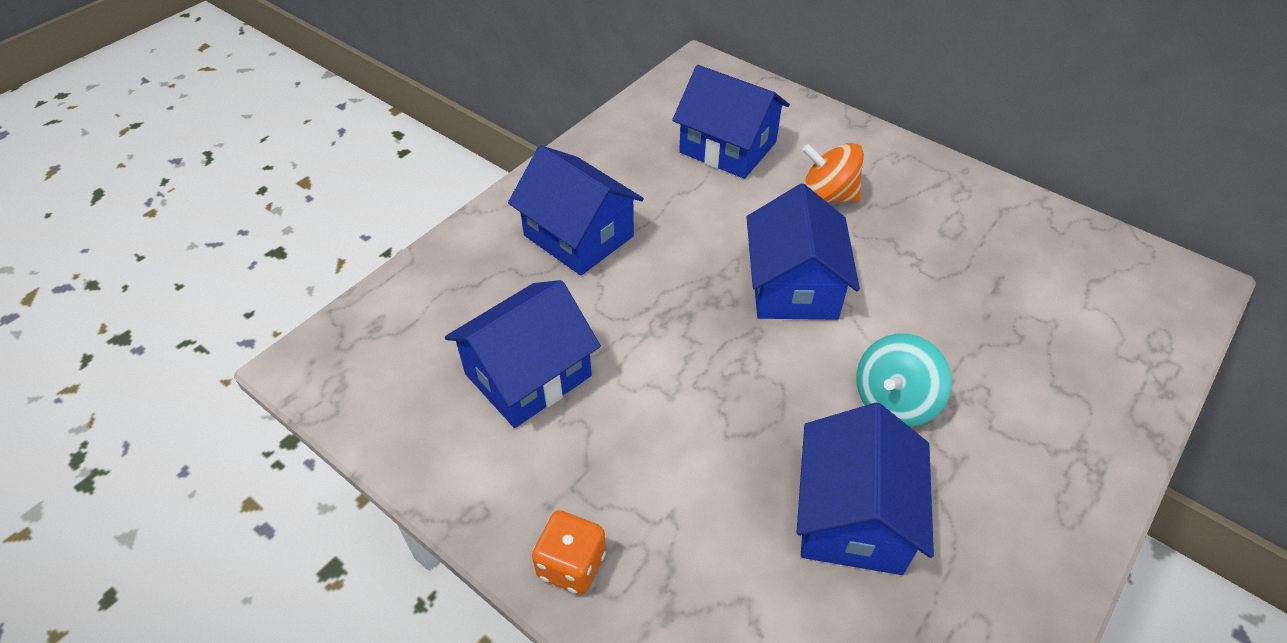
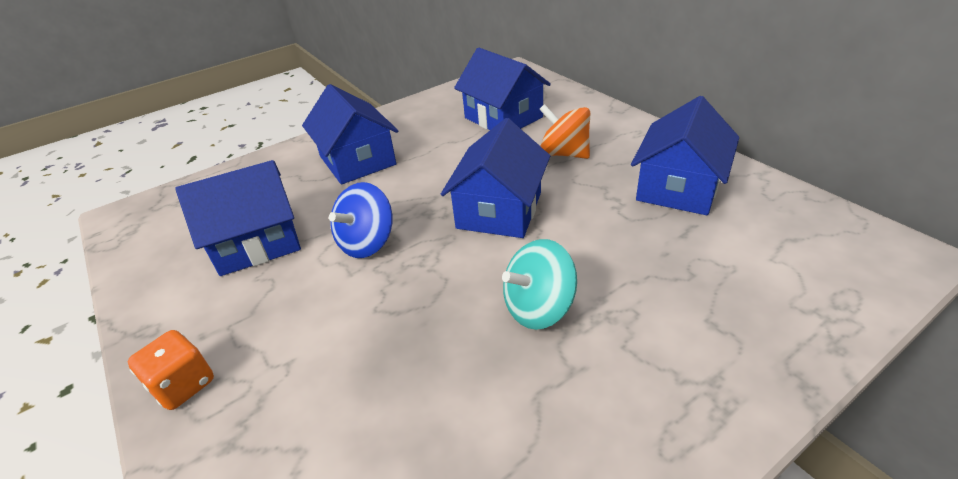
camera: 20 degrees right, 10 degrees down
blue house [797,403,934,575] -> blue house moved to [631,96,739,215]
none -> blue spinning top [329,182,392,258]

